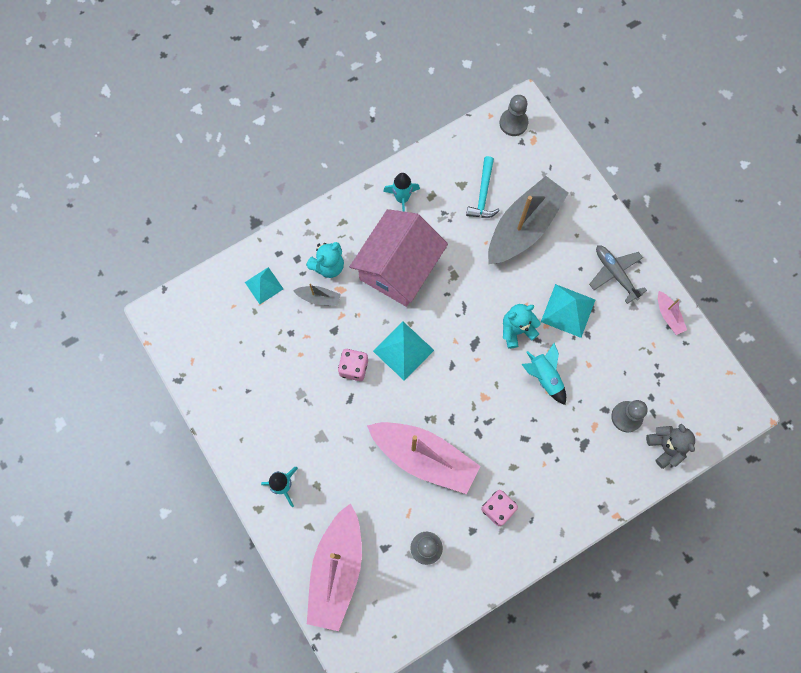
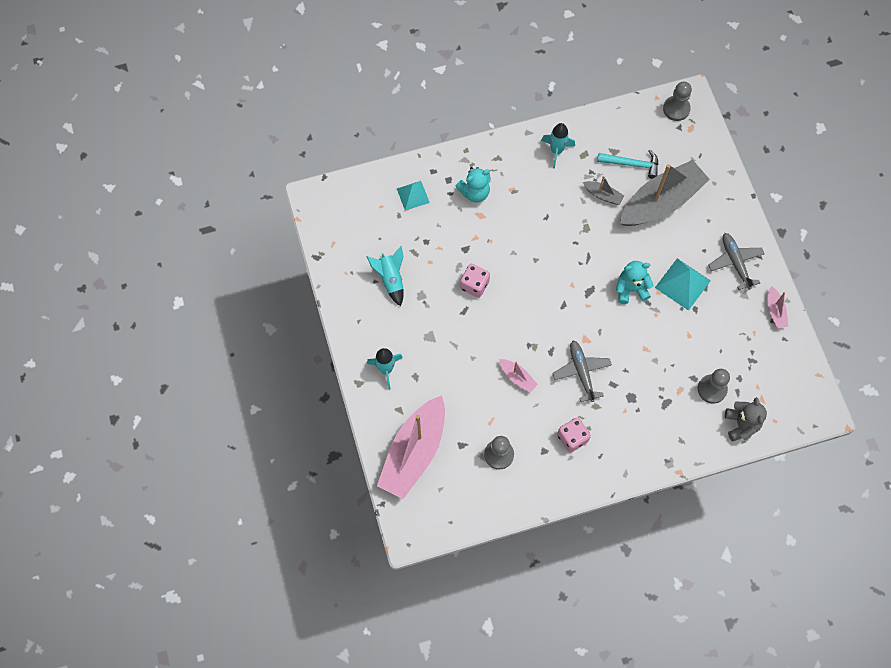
camera: 15 degrees right, 5 degrees down
grey boat [293,284,341,306] -> grey boat moved to [583,176,624,205]
pink house [350,209,448,307] -> none
pink boat [367,422,480,494] -> pink boat [499,359,538,393], size x0.42
turquoise pyramid [373,322,434,381] -> none
turquoise hammer [466,156,500,218] -> turquoise hammer turned 105 degrees counterclockwise [597,150,658,179]
turquoise rocket [522,343,566,405] -> turquoise rocket moved to [367,246,404,306]
none -> grey plane [552,341,612,402]

